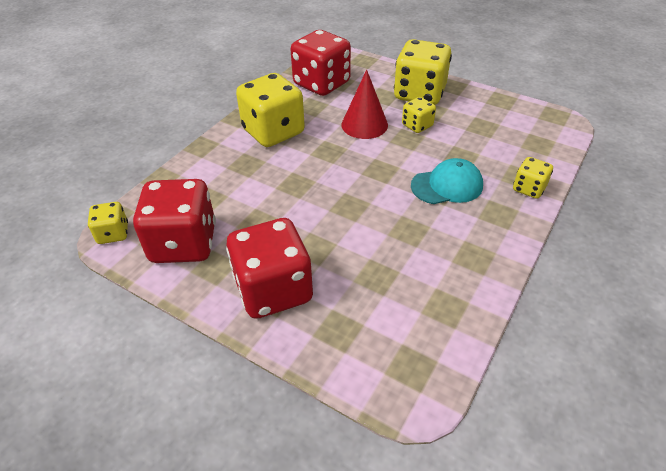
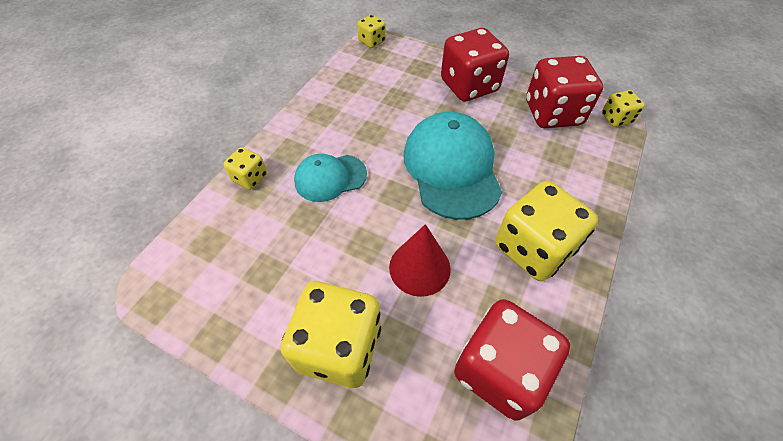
camera: 175 degrees right, 10 degrees up
yellow dice [402,97,436,133] -> yellow dice moved to [357,15,386,48]
none -> turquoise cap [403,112,502,220]

